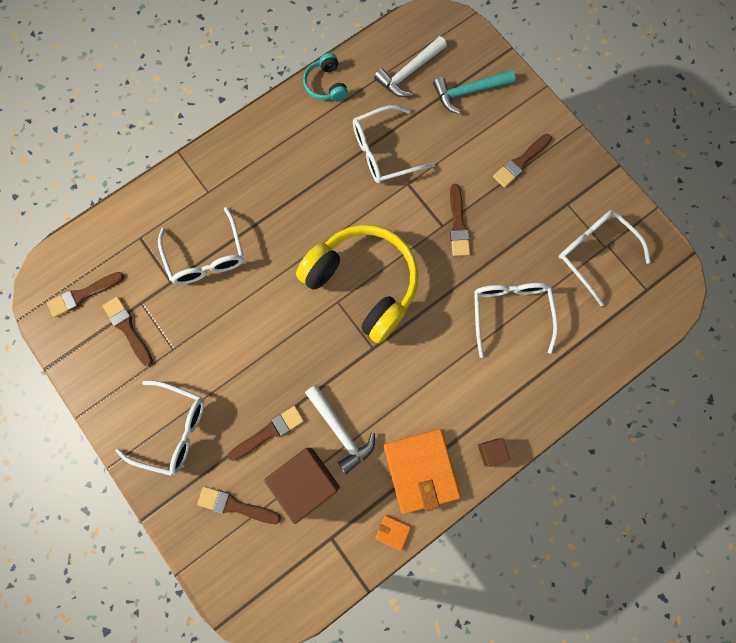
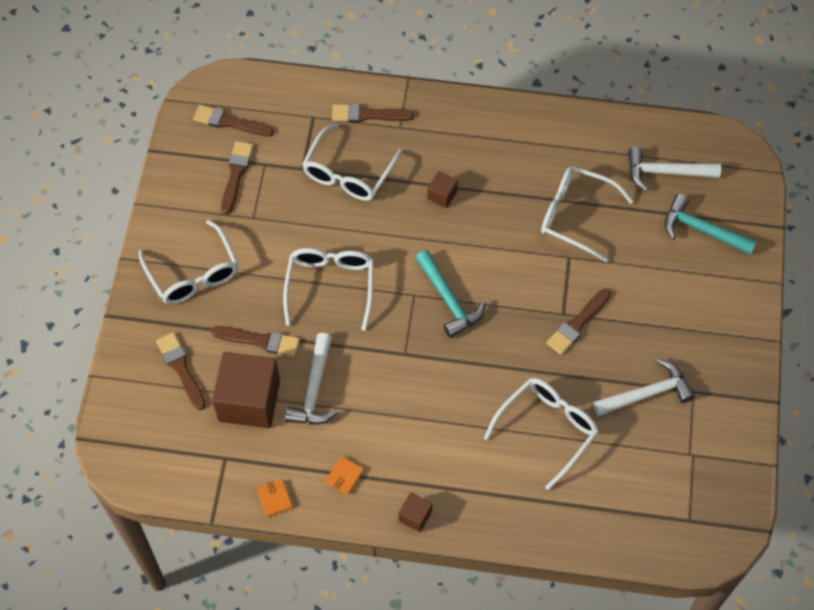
camera: 45 degrees right, 15 degrees down
yellow headphones [296,225,418,343] -> turquoise hammer [416,250,486,338]
turquoise headphones [303,53,348,102] -> none
orange wallet [384,429,461,514] -> orange wallet [325,456,364,495], size x0.40
brown brush [493,134,552,188] -> brown brush moved to [332,104,414,123]
white glasses [559,210,651,306] -> white glasses moved to [283,248,374,331]
none -> brown cube [427,171,458,208]
none -> white hammer [593,359,695,416]

